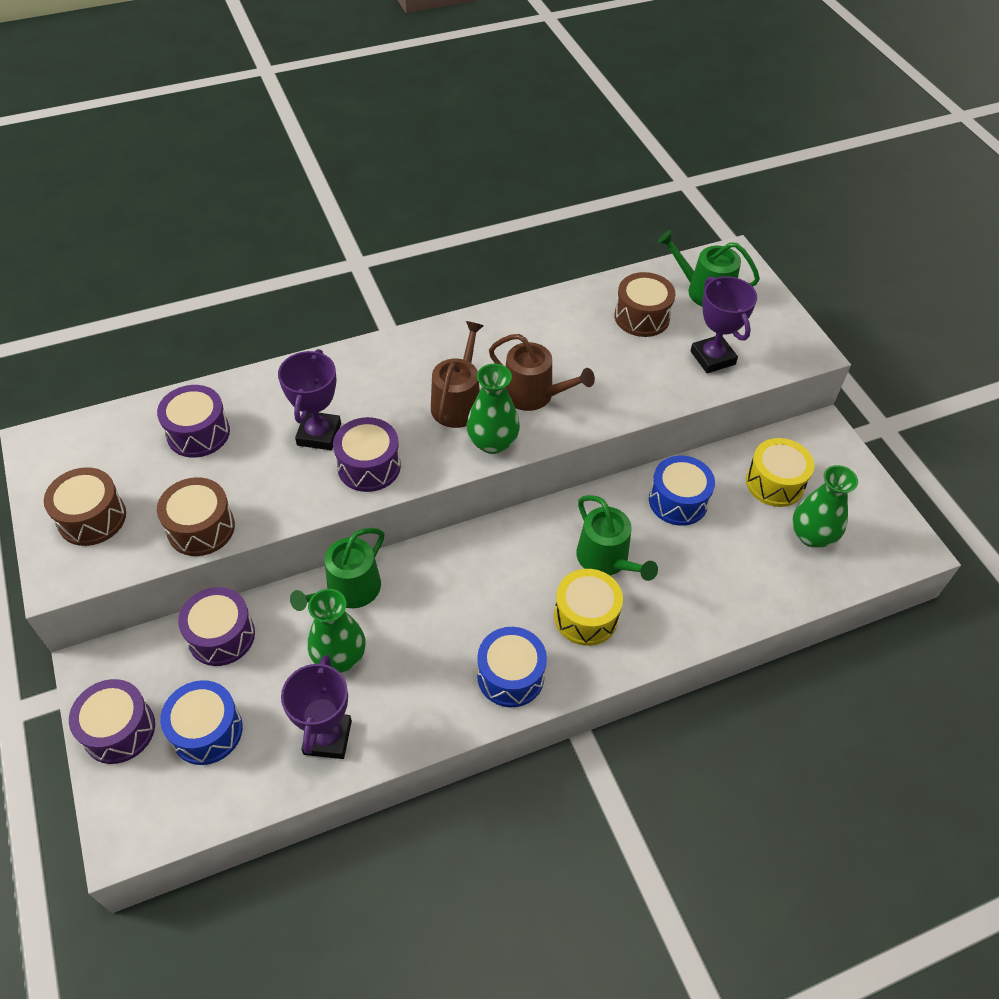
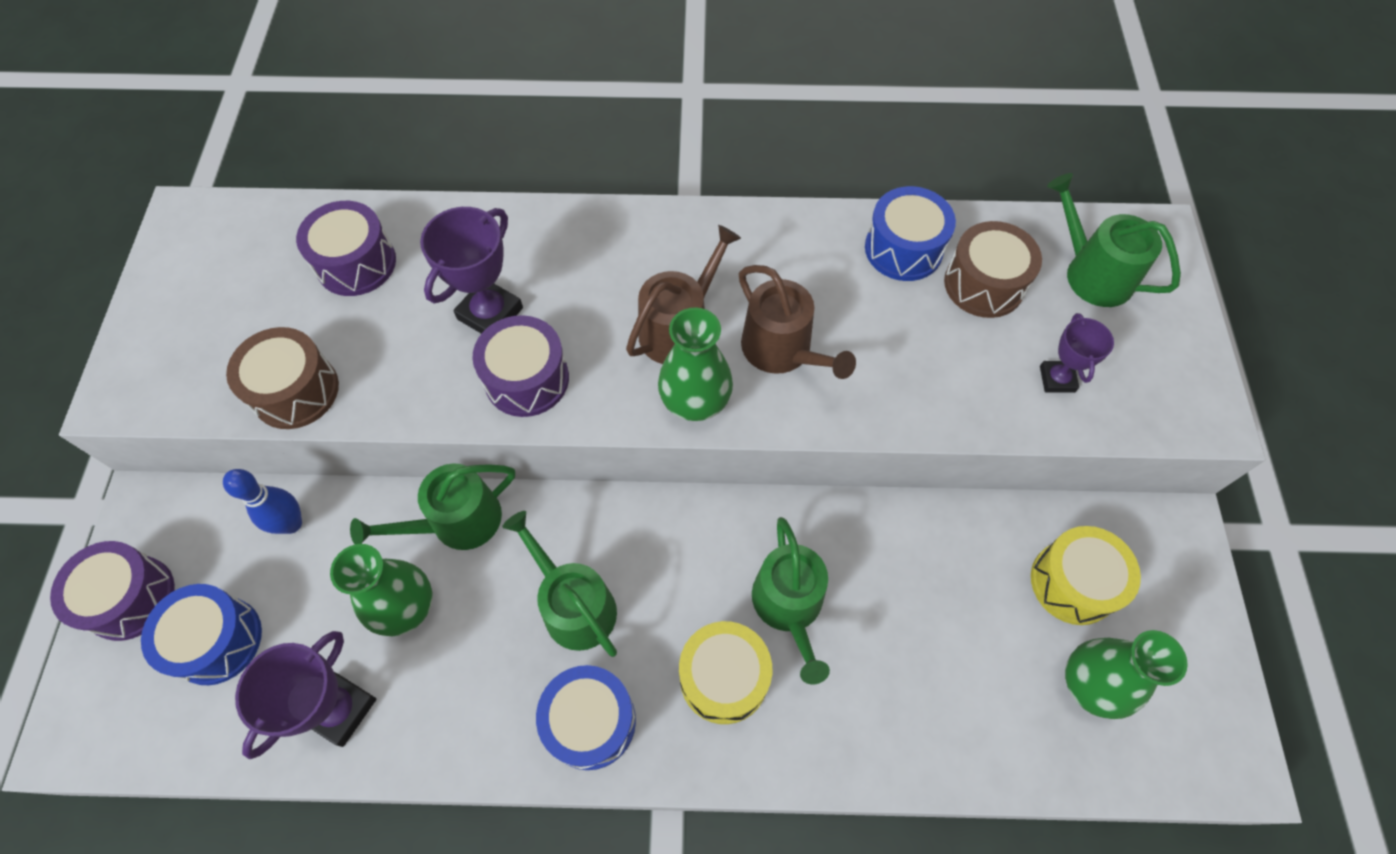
camera: 25 degrees right, 10 degrees up
brown drum [44,467,126,546] -> none
purple drum [178,587,255,666] -> blue bowling pin [223,469,302,534]
blue drum [649,456,715,526] -> blue drum moved to [865,186,956,281]
purple trophy [690,276,757,373] -> purple trophy [1040,313,1114,393], size x0.62
none -> green watering can [502,511,617,657]

